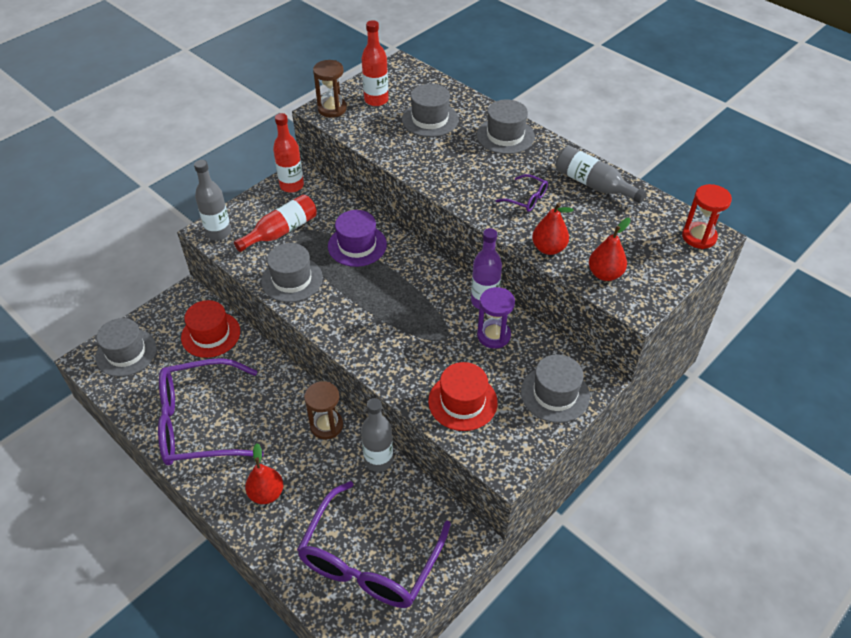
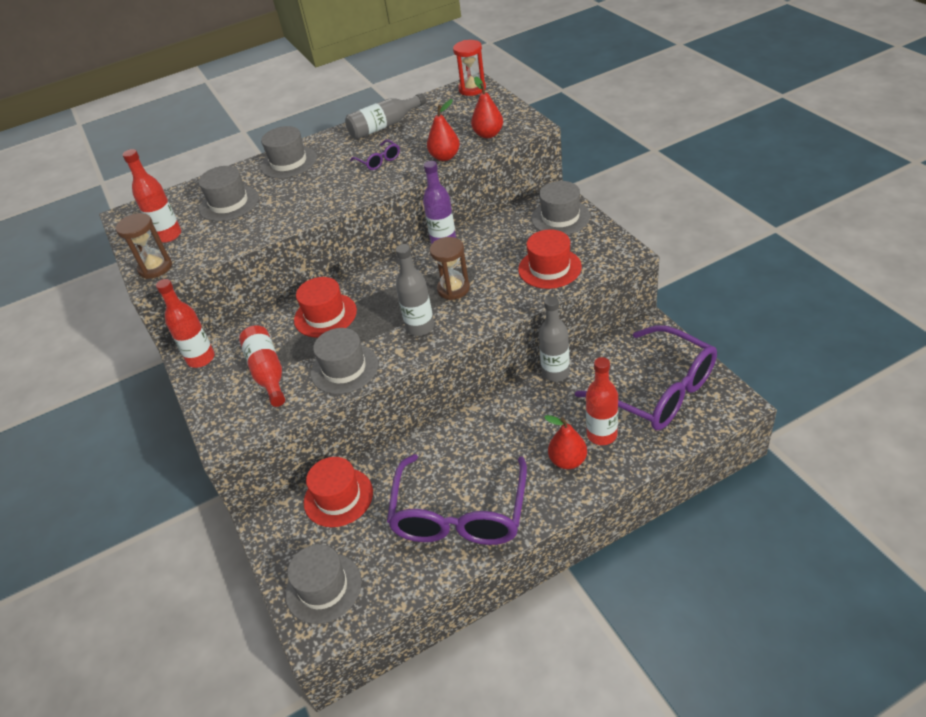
camera: 65 degrees left, 5 degrees down
grey bottle [194,160,231,240] -> grey bottle moved to [396,244,434,336]
brown hourglass [304,381,343,440] -> brown hourglass moved to [430,237,470,300]
purple hat [328,210,387,267] -> red hat [294,277,357,337]
purple hourglass [477,287,515,349] -> none
purple glasses [495,174,548,212] -> purple glasses turned 90 degrees clockwise [350,139,400,170]
none -> red bottle [586,357,618,445]

